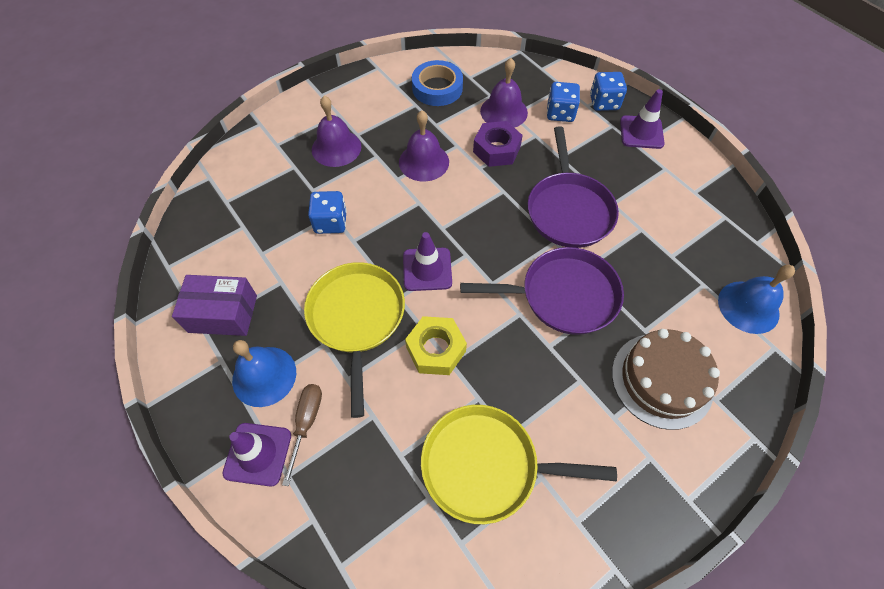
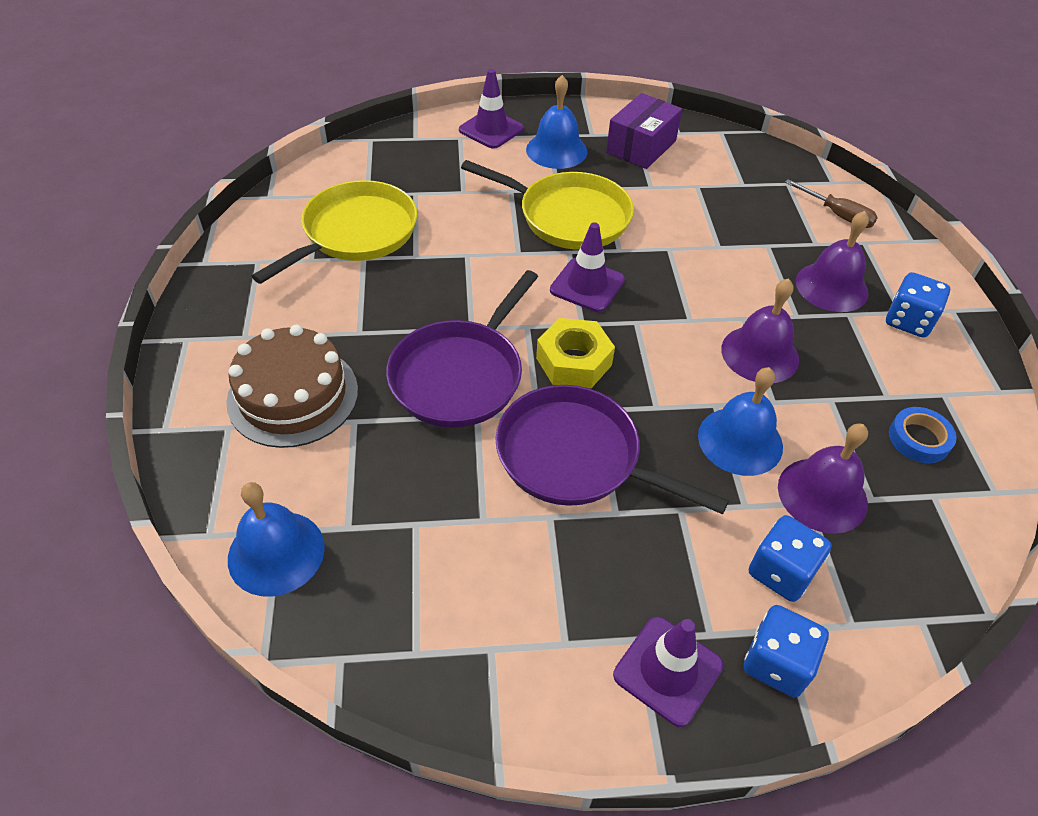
camera: 120 degrees right, 10 degrees down
brown screwdriver [282,384,322,486] -> brown screwdriver moved to [785,179,878,228]
blue dice [308,191,347,234] -> blue dice moved to [886,272,950,338]
yellow nut [405,316,467,375] -> yellow nut moved to [536,318,615,388]
blue tape [412,60,463,106] -> blue tape [889,407,957,463], size x0.64
purple nut [473,121,523,167] -> blue bell [698,367,783,476]

